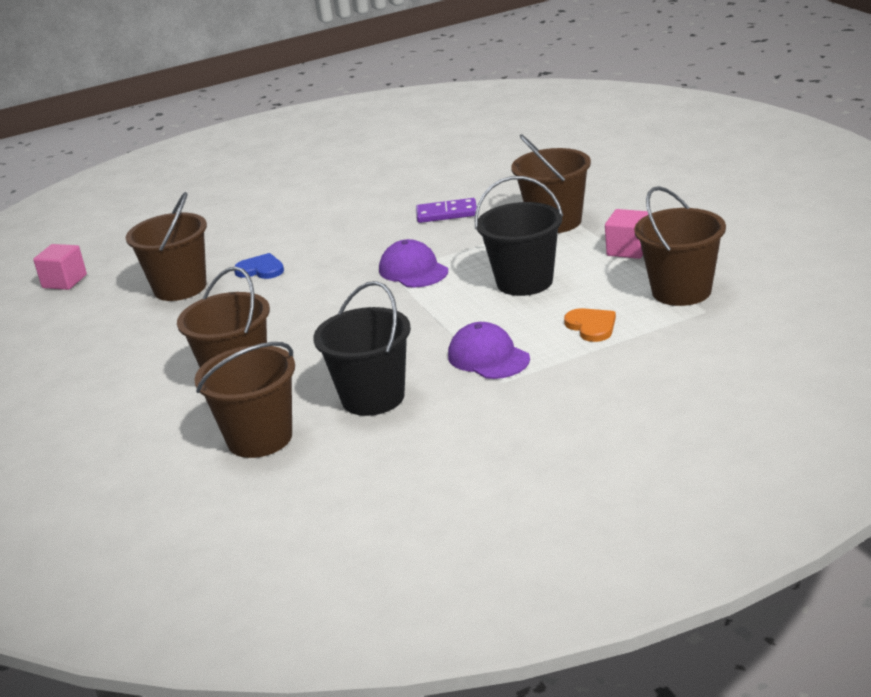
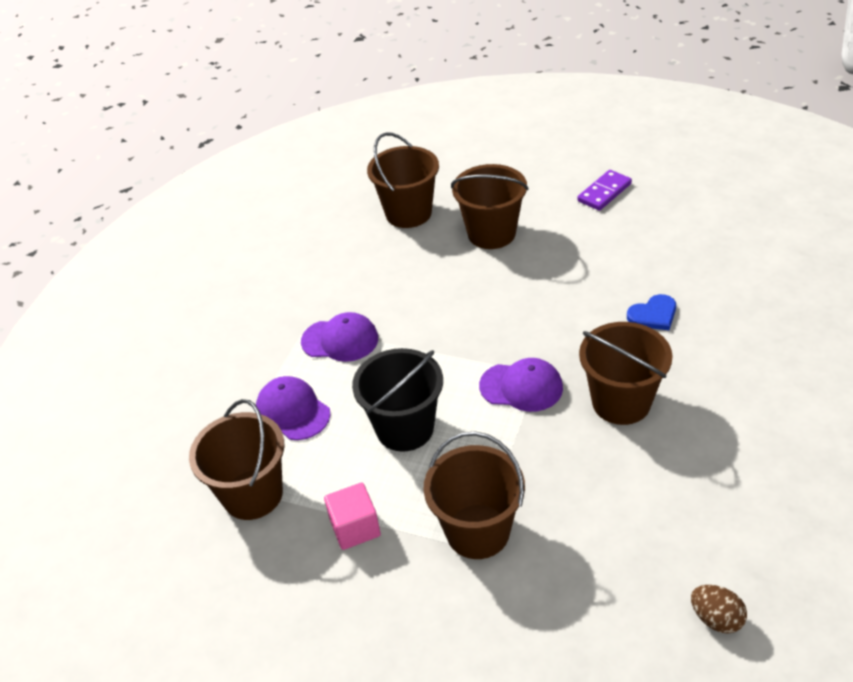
camera: 135 degrees right, 15 degrees up
pink cube [33,244,87,290] -> none
brown bucket [126,192,207,301] -> brown bucket moved to [579,322,672,425]
black bucket [313,281,411,416] -> none
purple domino [416,198,477,223] -> purple domino moved to [577,170,632,211]
orange heart [564,308,616,342] -> purple cap [256,376,330,440]
none -> brown egg [691,585,747,634]

